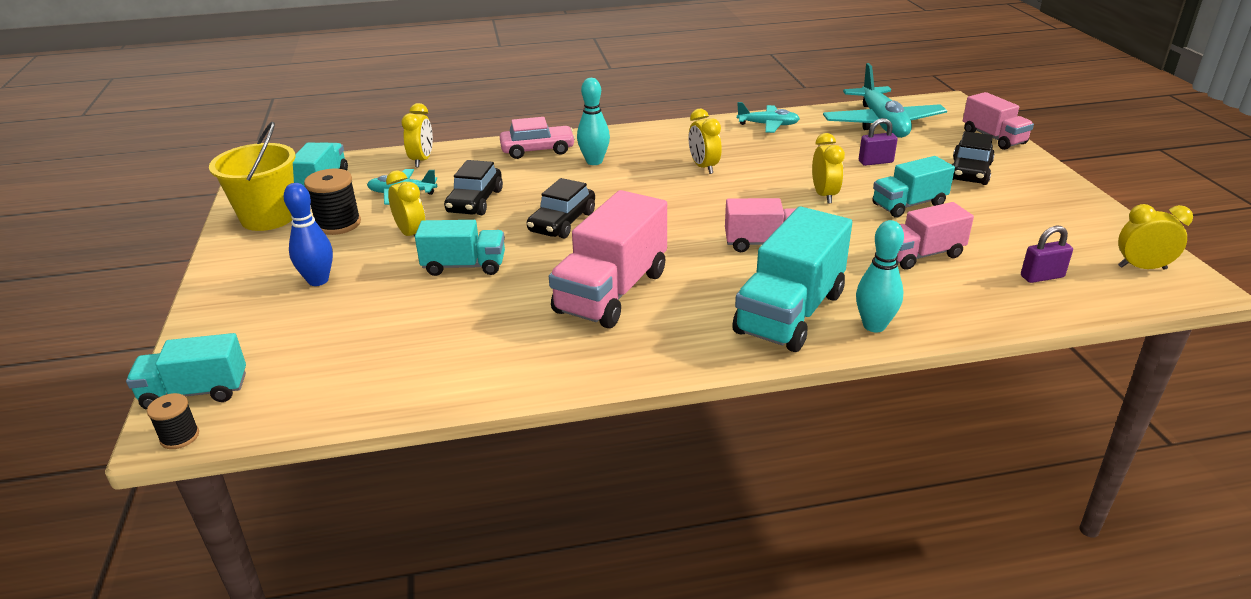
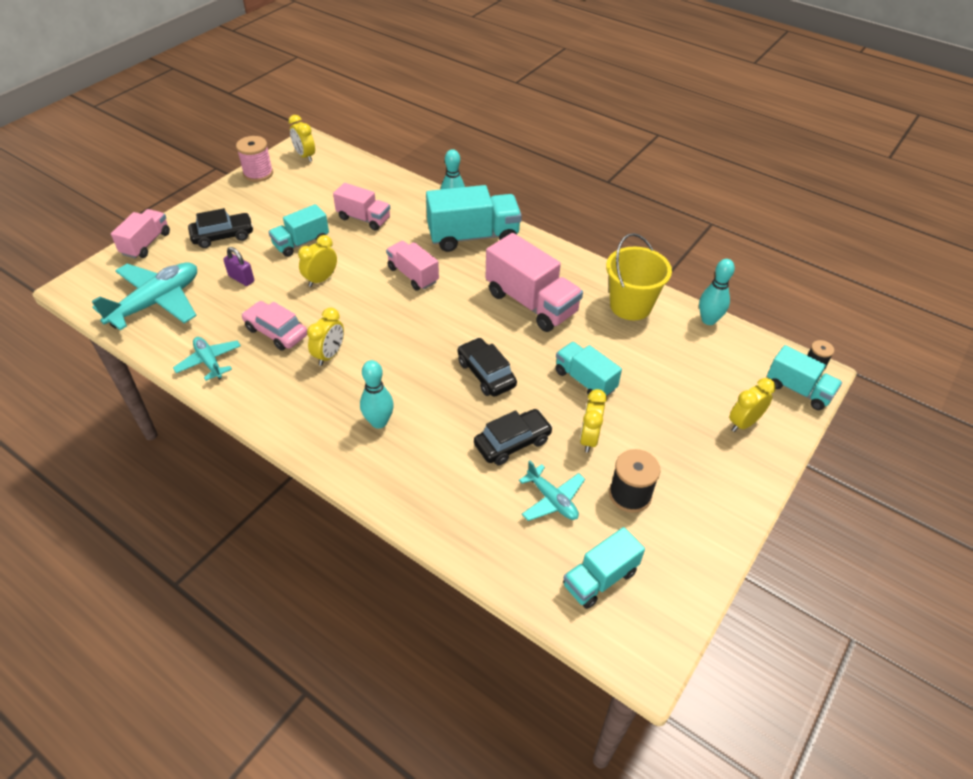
camera: 135 degrees left, 15 degrees up
yellow bucket [209,122,295,231] -> yellow bucket moved to [606,233,672,320]
blue bowling pin [284,183,333,286] -> none
yellow clock [402,103,433,167] -> yellow clock moved to [729,378,776,432]
pink car [500,117,575,159] -> pink car moved to [242,301,307,351]
black car [527,178,595,239] -> black car turned 105 degrees counterclockwise [458,338,517,397]
pink truck [549,190,667,328] -> pink truck turned 60 degrees clockwise [486,233,583,332]
turquoise truck [872,156,955,217] -> turquoise truck turned 120 degrees clockwise [269,204,329,257]
purple padlock [1021,226,1073,283] -> none
none -> pink spool [236,136,273,182]
none -> turquoise bowling pin [699,259,735,325]

